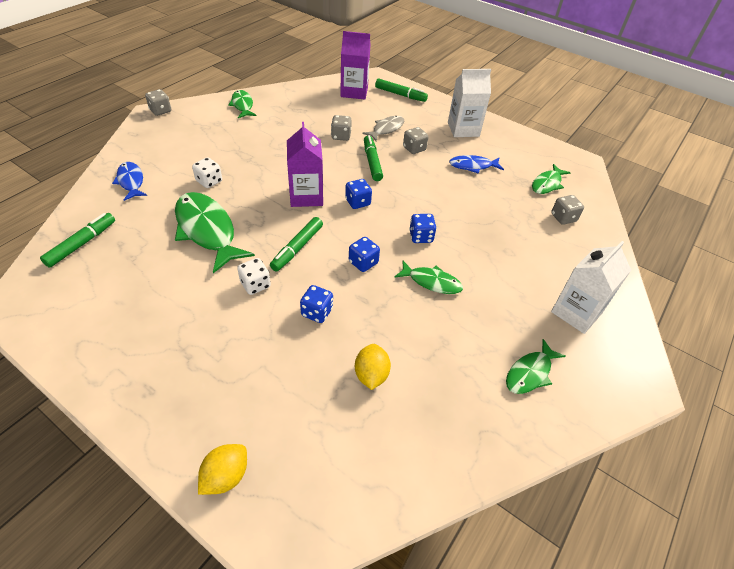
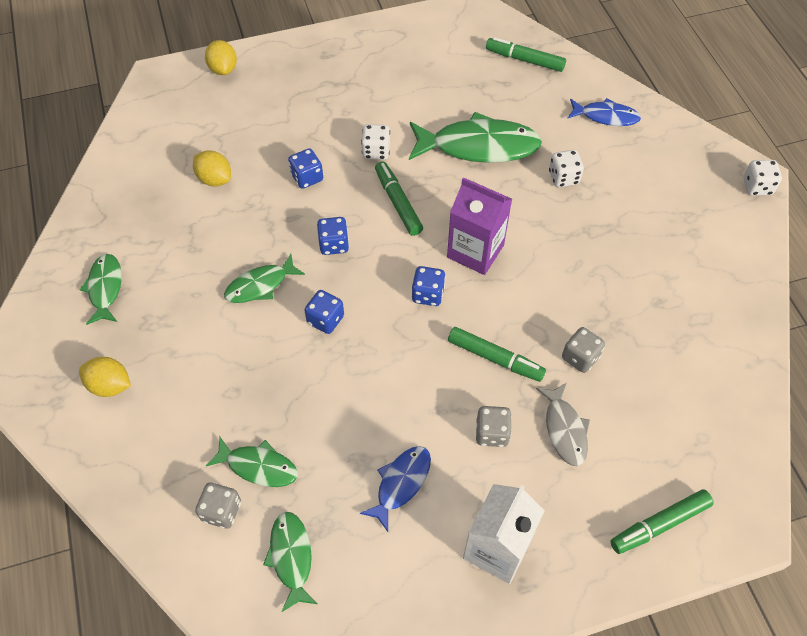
camera: 130 degrees right, 10 degrees up
green marker [40,213,115,268] -> green marker turned 135 degrees clockwise [486,37,566,72]
grey dice [145,89,171,116] -> white dice [743,160,782,195]
green fish [228,90,256,118] -> green fish moved to [206,437,298,487]
purple carton [340,31,371,100] -> none
white carton [551,241,631,334] -> yellow lemon [79,357,131,397]

